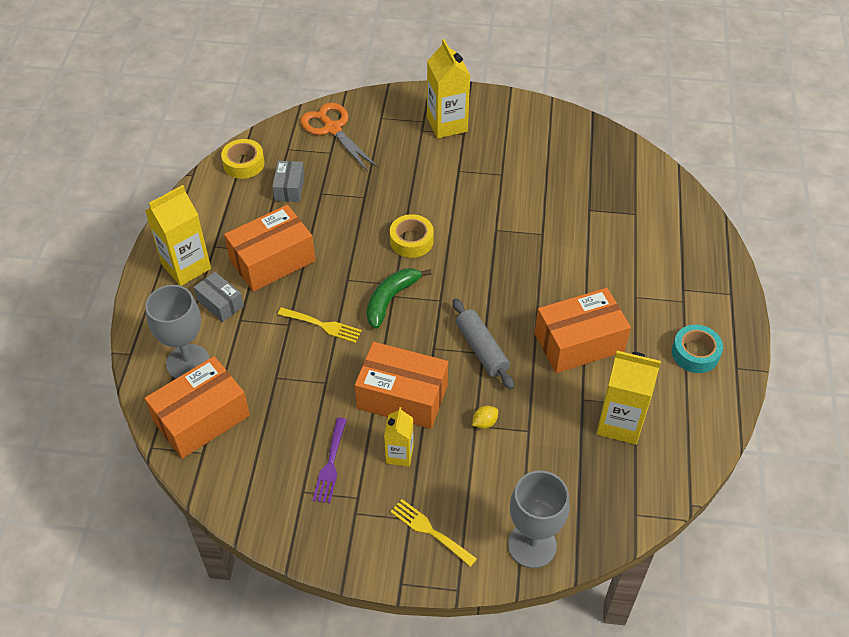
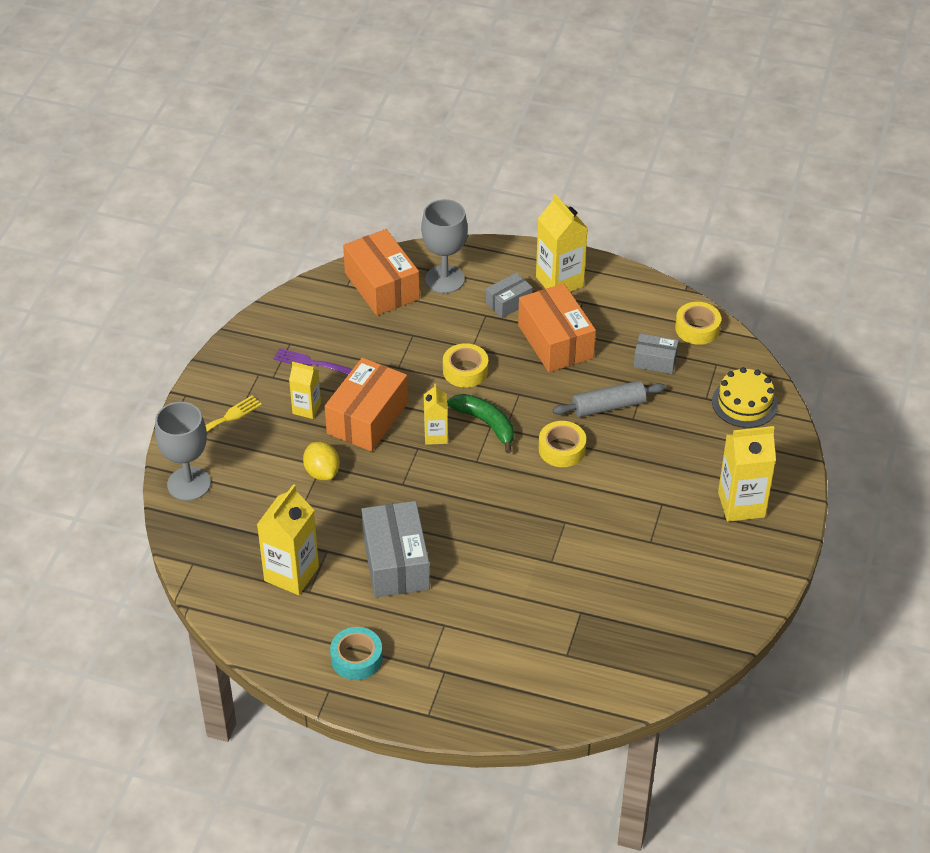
camera: 100 degrees right, 5 degrees down
yellow fork [277,307,362,343] -> yellow tape [443,343,488,388]
orange scissors [300,103,378,172] -> yellow cake [712,367,778,428]
grey rolling pin [452,298,514,390] -> grey rolling pin moved to [553,381,666,417]
yellow lemon [472,406,498,429] -> yellow lemon [303,442,340,481], size x1.68
orange box [534,288,631,373] -> grey box [361,501,430,598]
none -> yellow carton [424,384,448,445]

